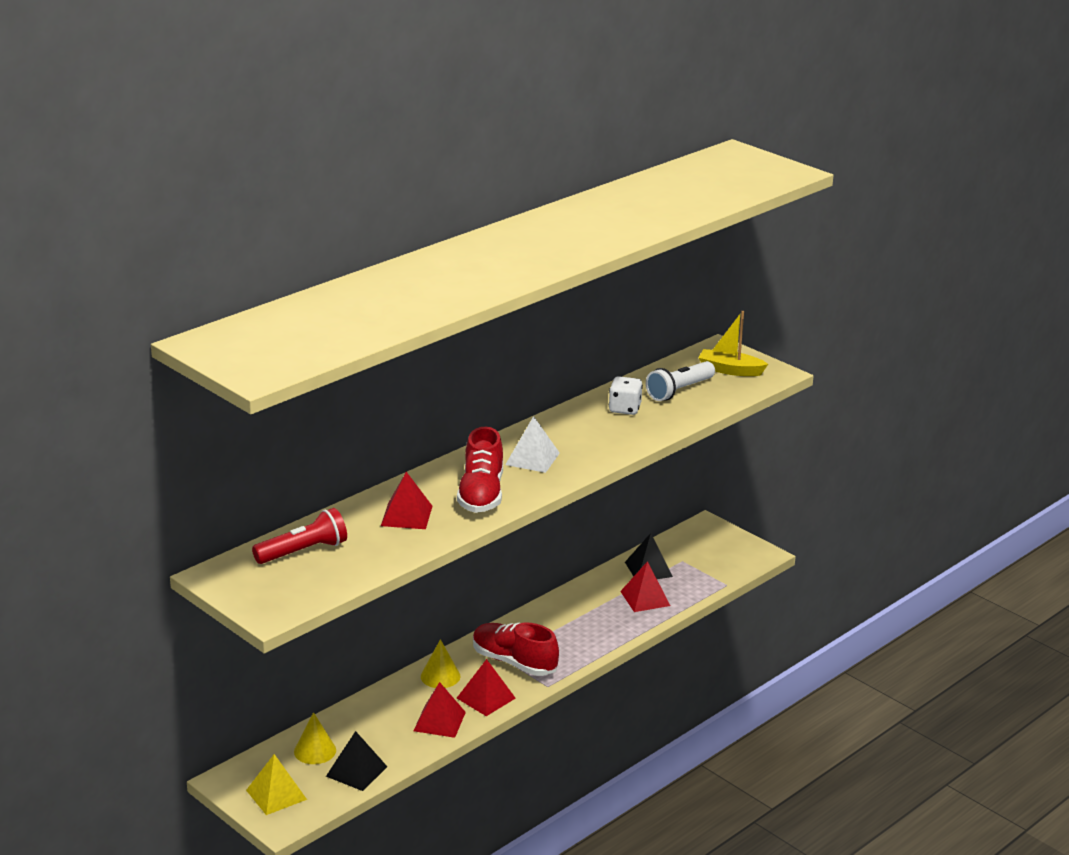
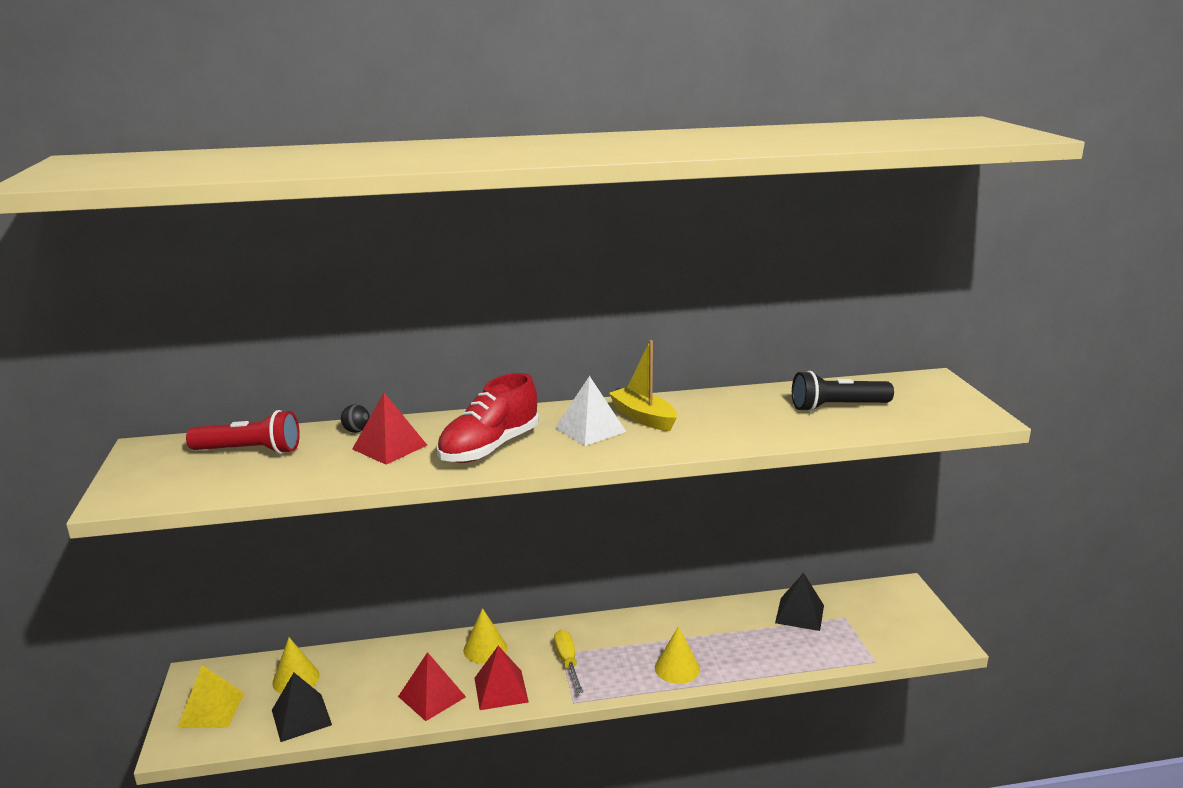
camera: 35 degrees right, 5 degrees down
red shoe [473,622,559,676] -> yellow screwdriver [554,630,584,693]
white dice [609,376,643,415] -> none
red pyramid [620,561,670,612] -> none
white flashlight [646,361,715,401] -> black flashlight [792,371,894,412]
yellow boat [698,311,768,376] -> yellow boat moved to [609,340,677,431]
none -> black ball [341,404,370,433]
none -> yellow cone [655,626,700,684]

